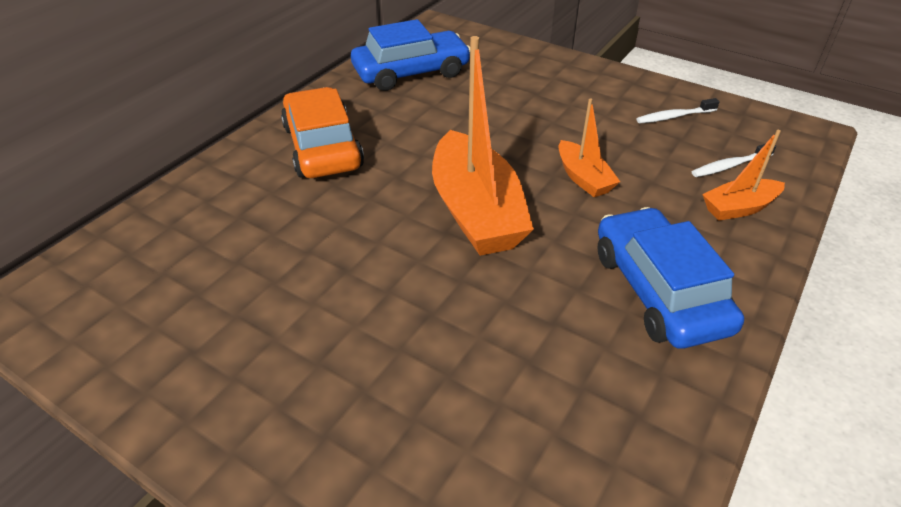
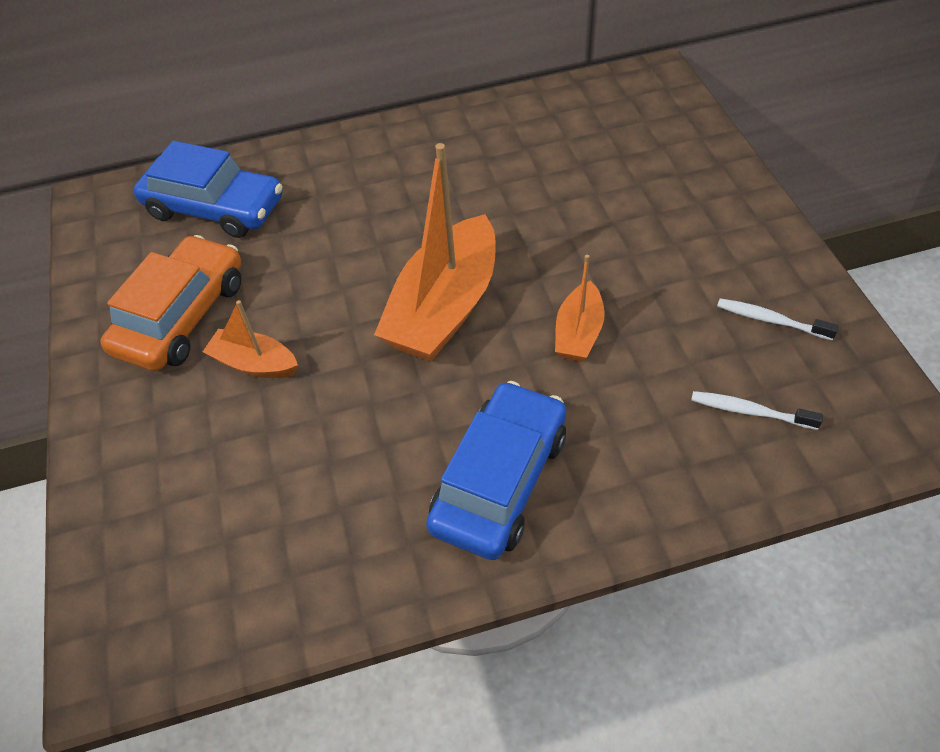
camera: 45 degrees right, 10 degrees up
orange car [281,87,364,178] -> orange car moved to [100,235,241,371]
blue car [351,19,470,91] -> blue car moved to [133,141,282,238]
orange boat [702,130,785,221] -> orange boat moved to [203,300,298,378]

